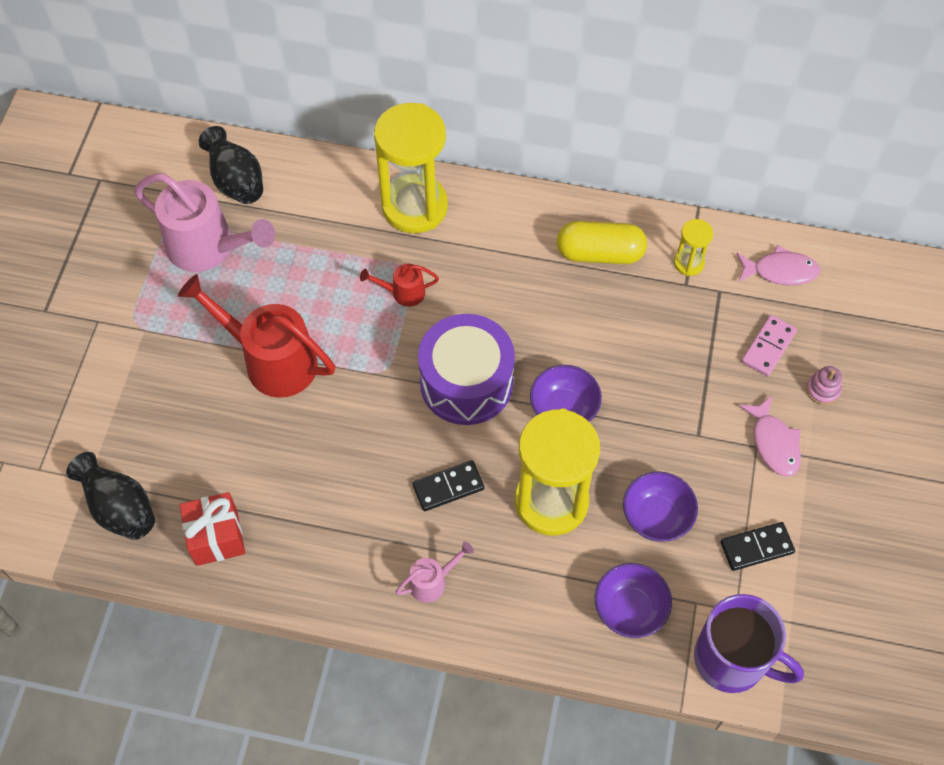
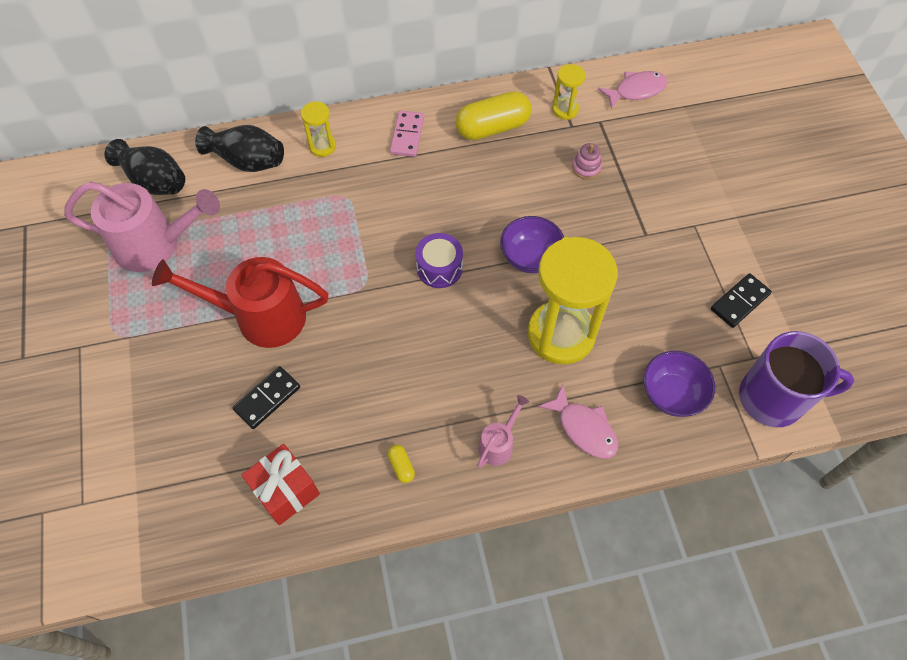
camera: 25 degrees left, 0 degrees up
black vase [66,452,155,540] -> black vase moved to [195,125,284,172]
red watering can [360,264,439,307] -> none
yellow hourglass [374,103,448,233] -> yellow hourglass [301,101,336,157], size x0.45
black domino [412,460,484,511] -> black domino moved to [232,366,300,429]
purple drum [418,314,515,425] -> purple drum [415,233,463,288], size x0.54
purple bowl [623,472,698,542] -> none
pink fish [739,396,801,477] -> pink fish moved to [538,385,618,459]
pink domino [741,315,797,376] -> pink domino moved to [390,111,424,157]
pink stacking toy [806,366,842,405] -> pink stacking toy moved to [572,143,602,179]
none -> yellow capsule [388,445,415,483]

